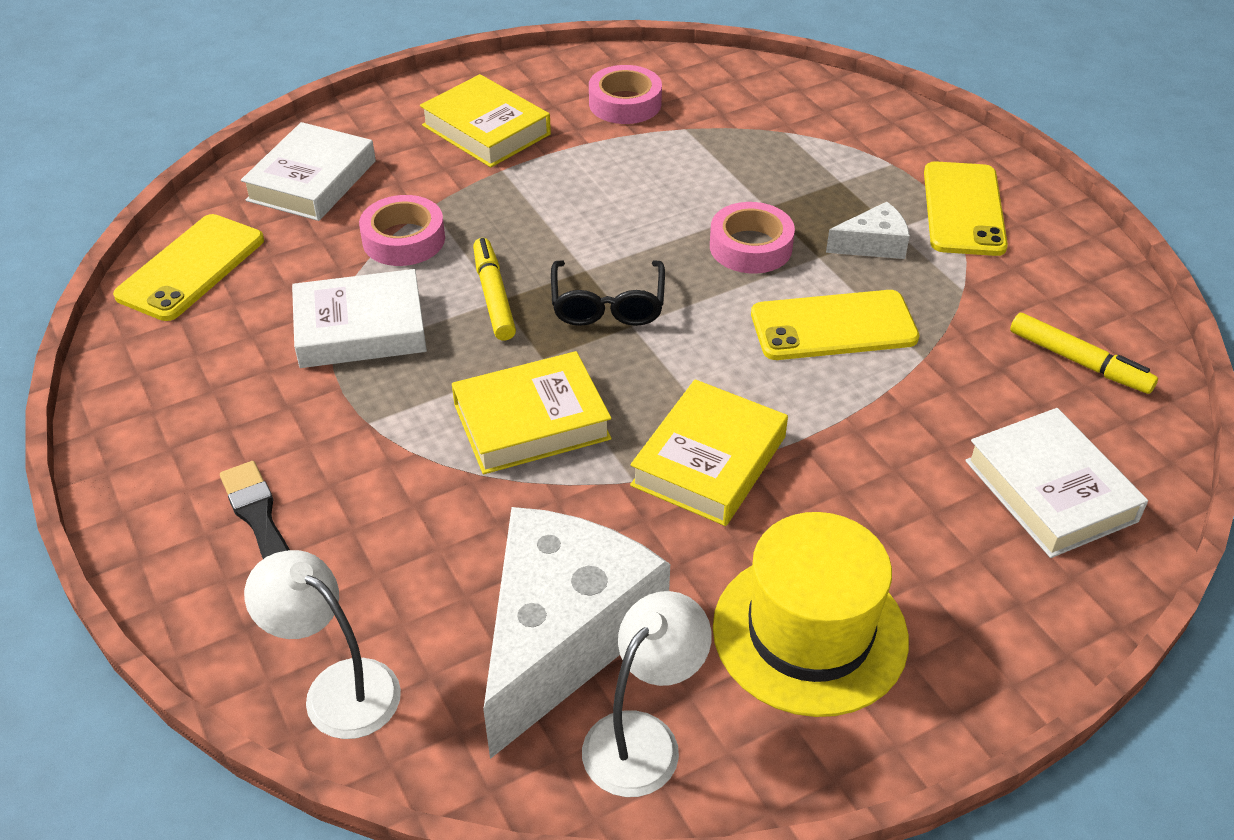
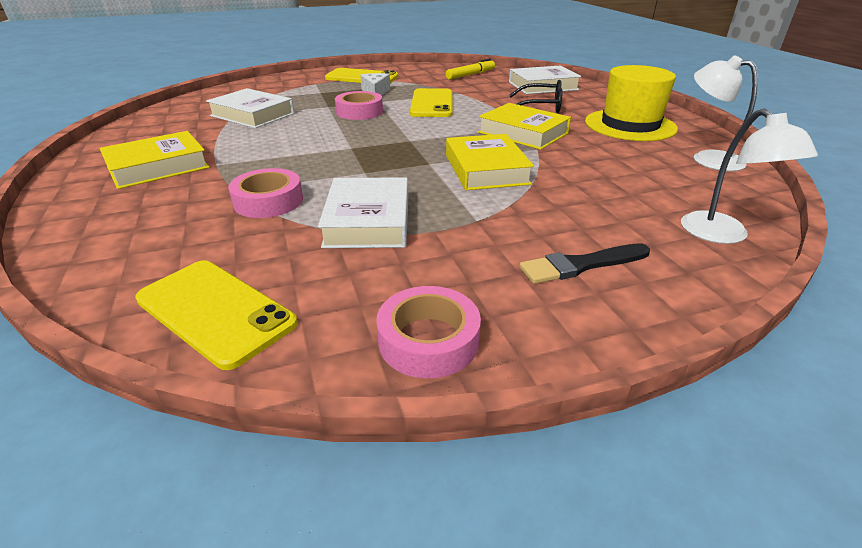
camera: 80 degrees left, 10 degrees down
white book [241,122,376,221] -> white book moved to [206,88,294,128]
white lamp [244,550,401,739] -> white lamp turned 60 degrees counterclockwise [681,108,818,244]
yellow marker [473,238,516,340] -> none
white cheese [483,507,670,759] -> none
black glasses [551,260,665,326] -> black glasses moved to [509,80,563,113]
pink tape [589,65,662,124] -> pink tape moved to [376,286,481,378]

